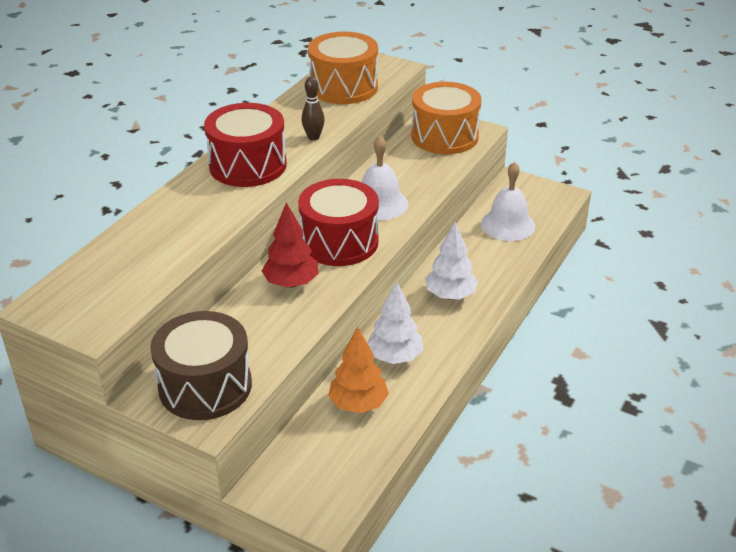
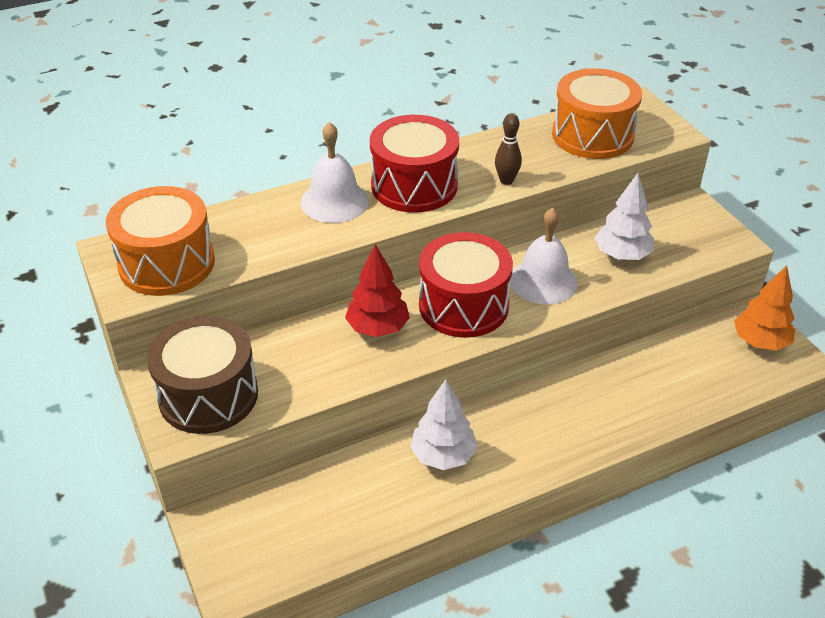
camera: 35 degrees right, 5 degrees up
orange tree [328,327,389,413] -> orange tree moved to [734,265,795,351]
orange drum [411,82,482,154] -> orange drum moved to [106,186,215,296]
white tree [425,222,478,300] -> white tree moved to [595,173,654,260]
white bell [481,162,535,241] -> white bell moved to [301,122,369,223]

